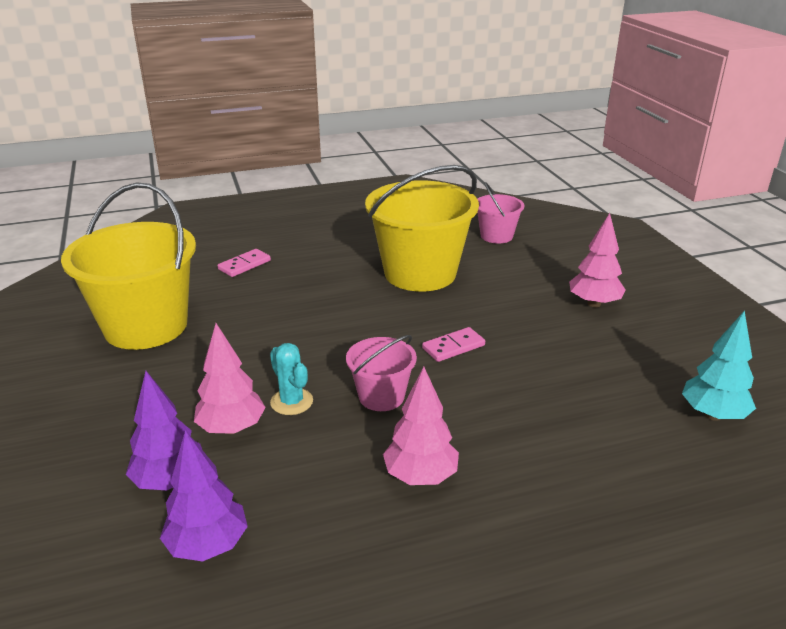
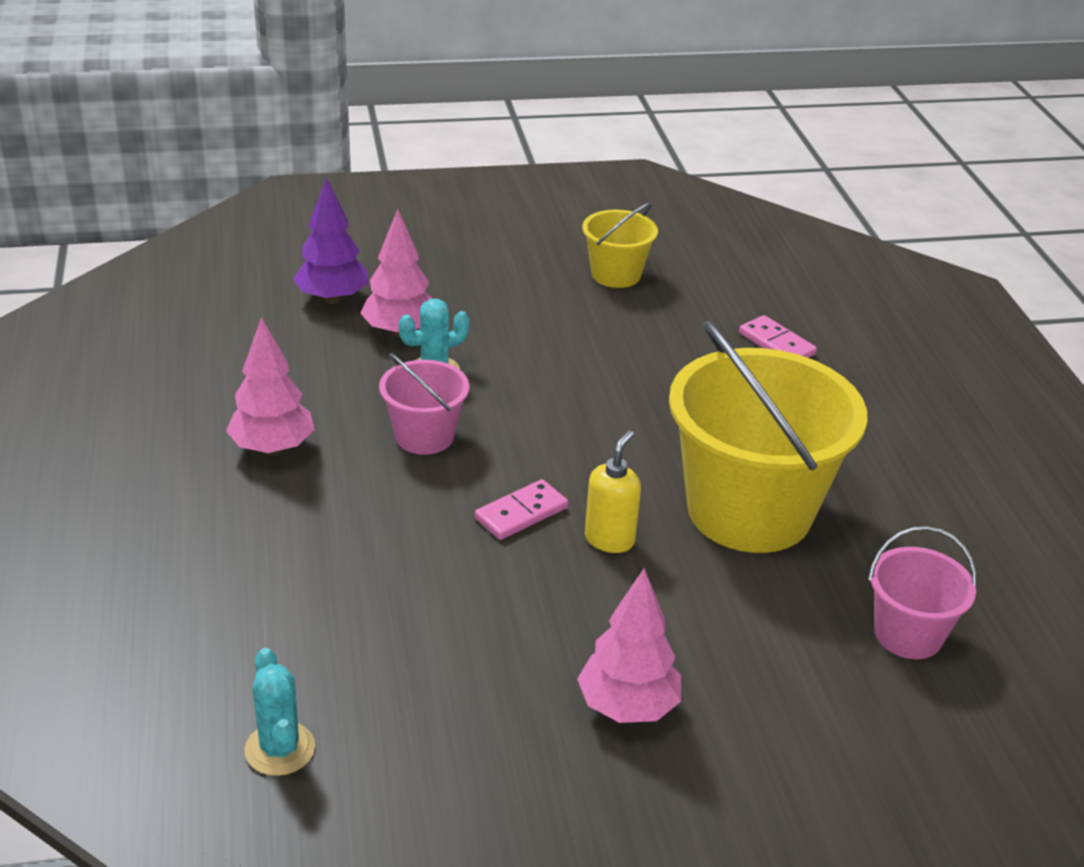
camera: 95 degrees right, 5 degrees up
yellow bucket [61,182,196,350] -> yellow bucket [582,202,658,288], size x0.49
purple tree [160,430,248,561] -> none
pink domino [422,327,485,362] -> pink domino turned 75 degrees clockwise [475,479,568,540]
turquoise tree [682,310,756,421] -> turquoise cactus [244,648,315,776]
none -> yellow soap dispenser [585,430,641,553]

